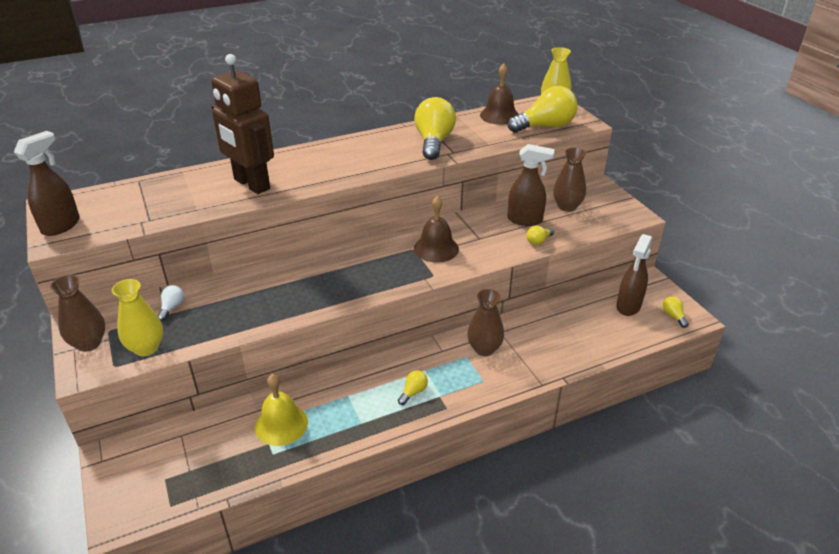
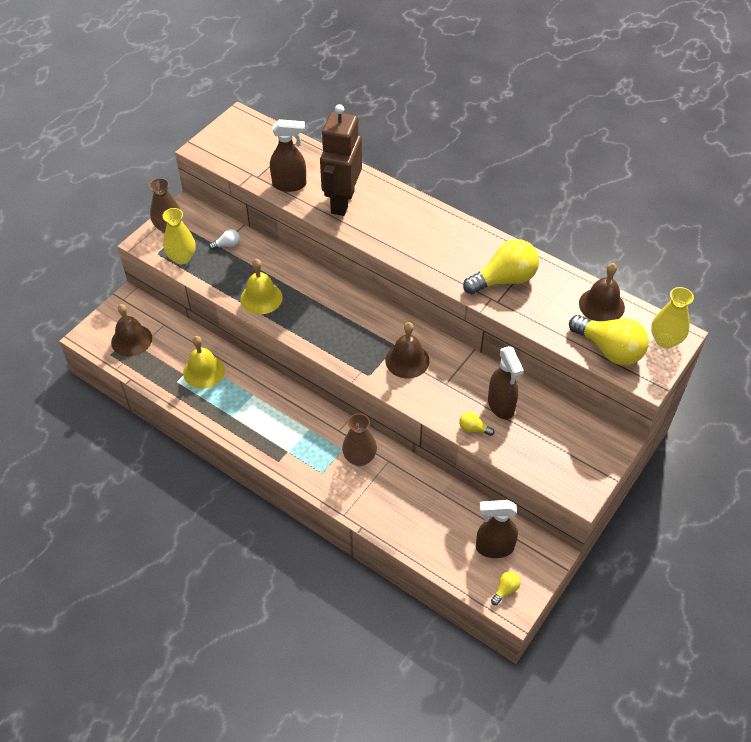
camera: 60 degrees right, 15 degrees up
brown spray bottle [14,131,80,236] -> brown spray bottle moved to [270,119,306,192]
yellow light bulb [398,370,428,405] -> none
brown vase [553,148,586,212] -> none
none -> brown bell [111,304,152,356]
none -> yellow bell [240,259,283,314]

